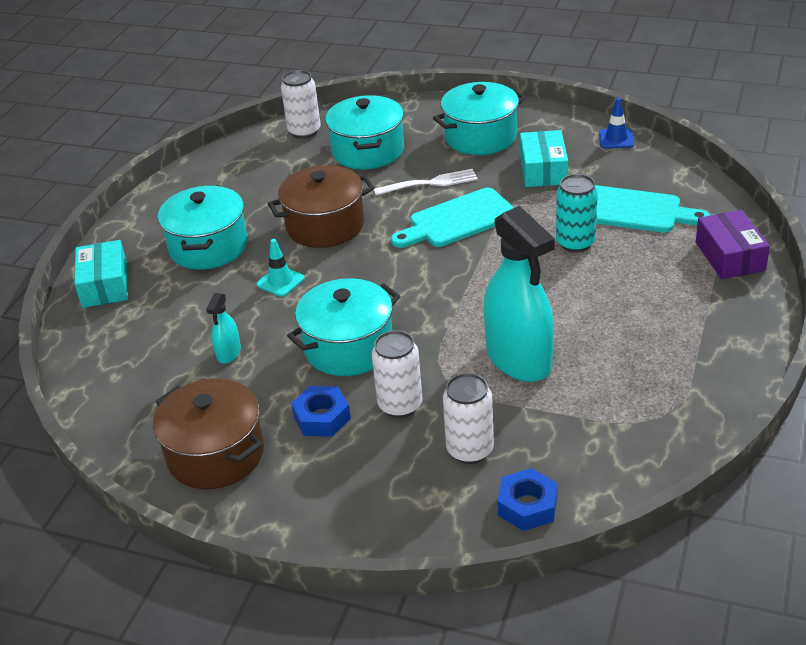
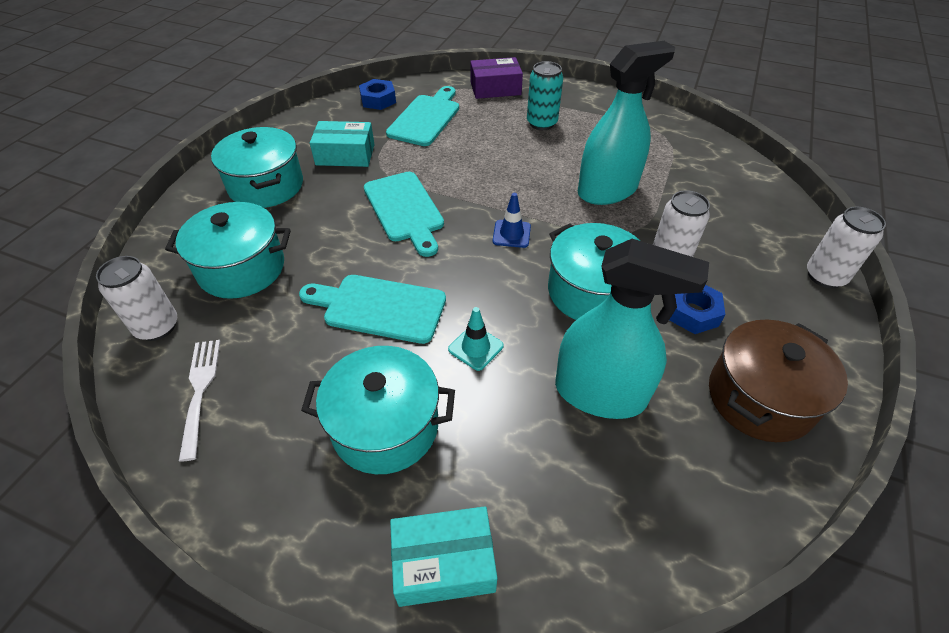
camera: 90 degrees left, 10 degrees up
turquoise spray bottle [206,293,241,364] -> turquoise spray bottle [555,239,709,419], size x2.31
brown pot [268,165,375,248] -> turquoise cutting board [299,275,446,344]
white fork [374,169,478,196] -> white fork moved to [179,340,220,462]
white can [443,373,494,464] -> white can moved to [807,206,886,288]
blue nut [497,468,558,531] -> blue nut moved to [359,79,396,110]
turquoise can [556,174,598,253] -> turquoise can moved to [527,61,563,130]
blue traffic cone [599,98,634,148] -> blue traffic cone moved to [492,193,531,248]

